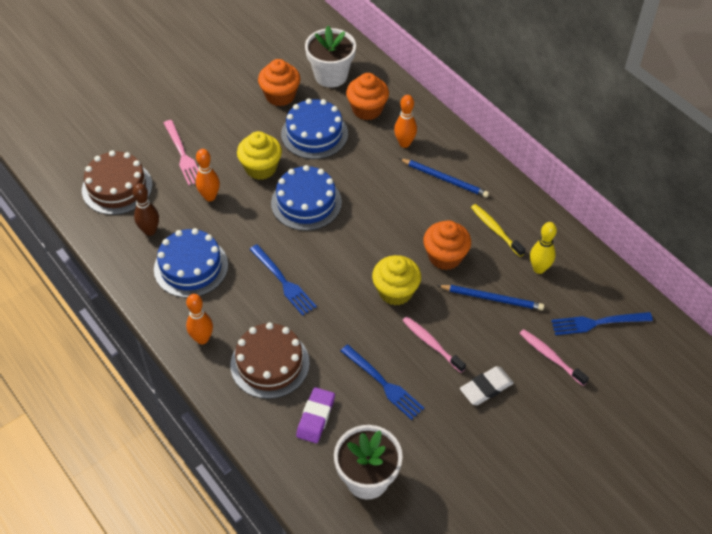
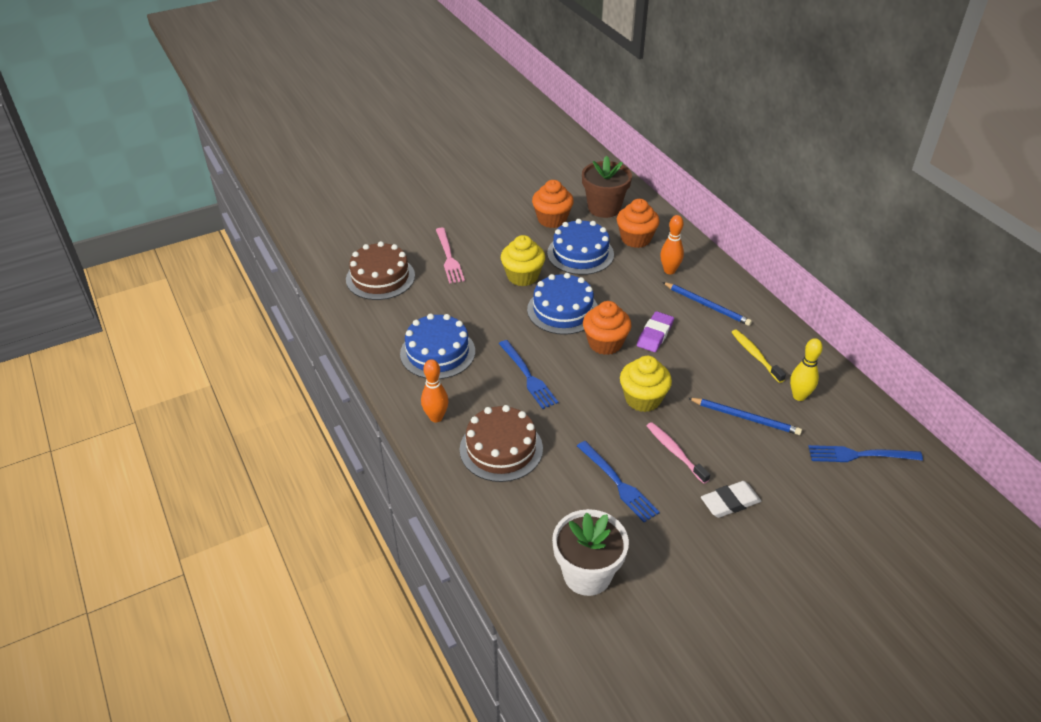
camera: 10 degrees right, 10 degrees down
brown bowling pin [133,183,159,236] -> none
orange bowling pin [196,149,220,201] -> none
purple eraser [296,387,335,443] -> purple eraser moved to [637,311,674,352]
white flower pot [305,26,356,88] -> brown flower pot [582,156,632,218]
orange cupcake [423,220,471,270] -> orange cupcake moved to [583,301,631,355]
pink toothbrush [519,329,589,386] -> none

